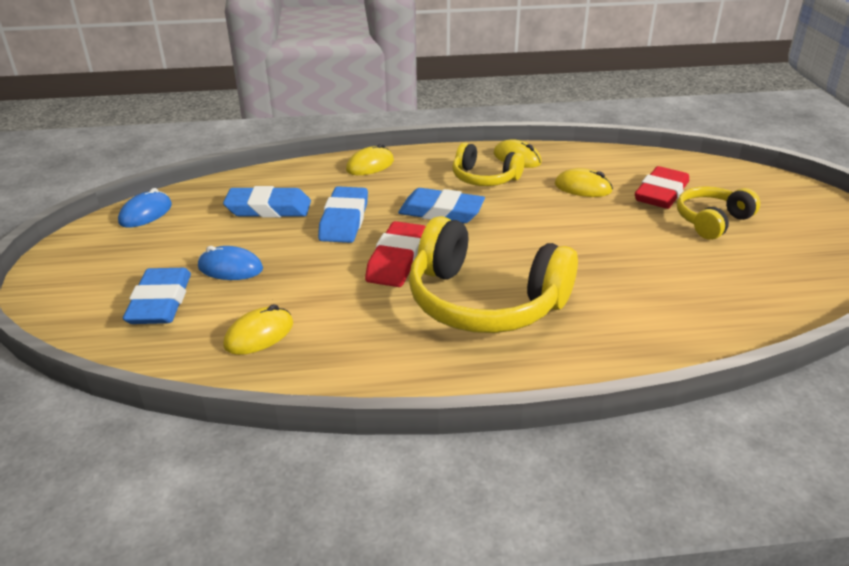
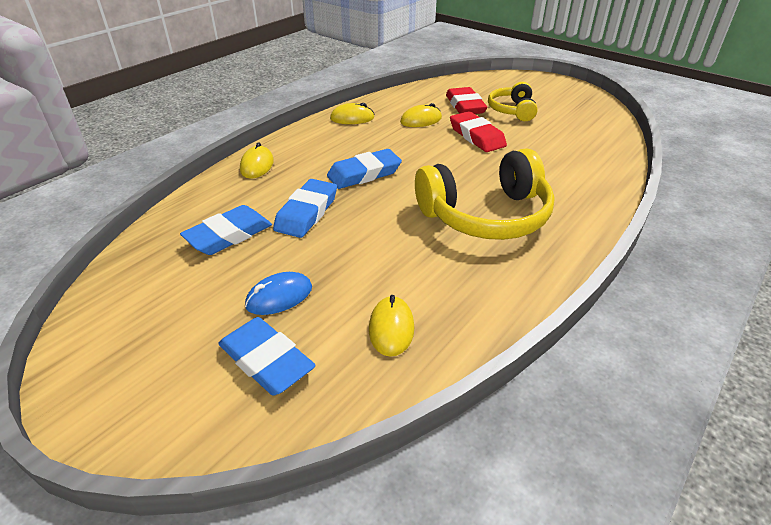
camera: 45 degrees left, 5 degrees up
blue mouse [118,188,172,228] -> none
blue eraser [318,186,368,243] -> blue eraser turned 60 degrees clockwise [273,179,337,238]
red eraser [365,221,426,287] -> red eraser moved to [450,111,507,152]
yellow headphones [452,143,525,186] -> none

